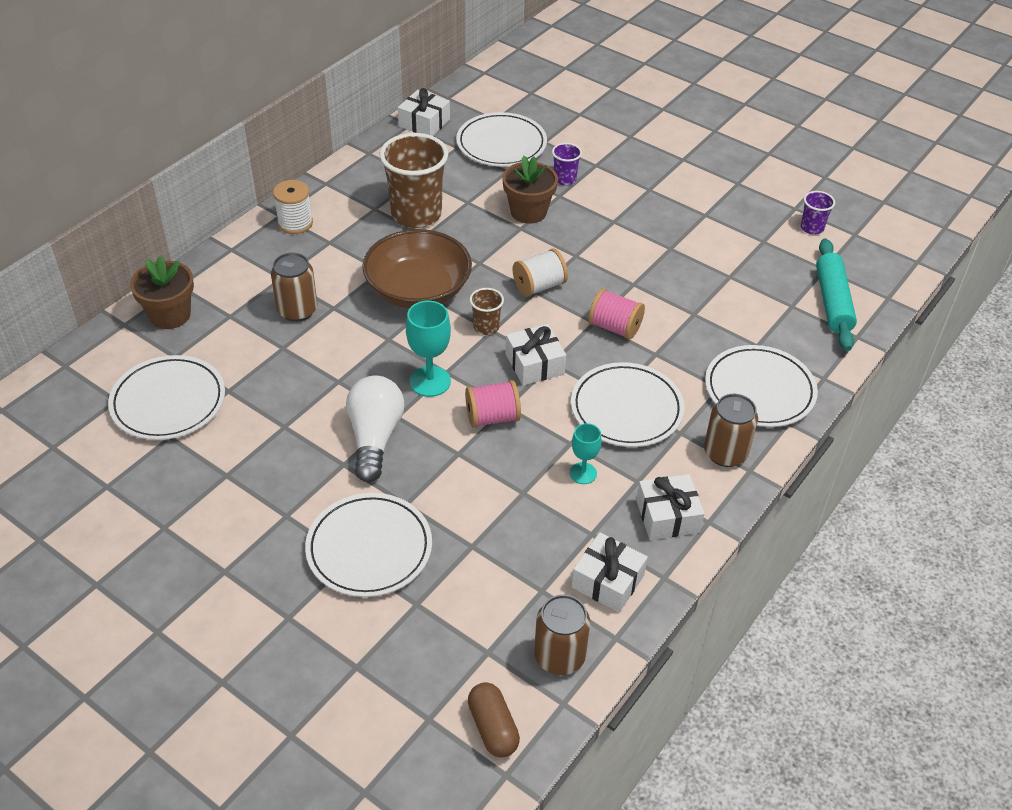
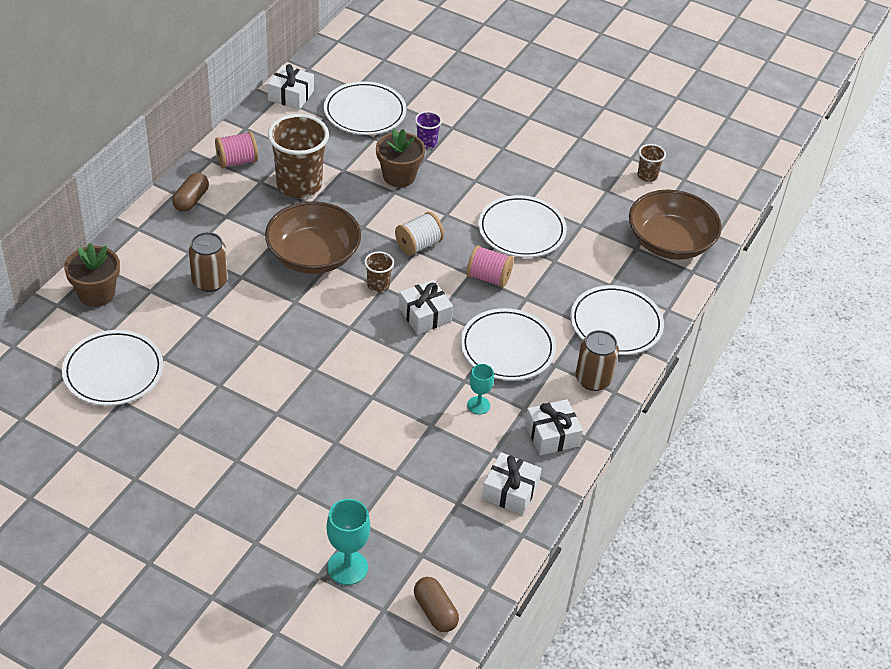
camera: 10 degrees left, 0 degrees up
white spool [273,180,313,234] -> brown capsule [172,173,209,212]
white plate [305,493,432,597] -> white plate moved to [478,195,567,258]
white light bulb [346,376,404,482] -> none
turquoise goblet [406,301,451,397] -> turquoise goblet moved to [326,499,370,585]
pink spool [465,380,521,428] -> pink spool moved to [215,131,258,168]
brown can [534,595,591,675] -> none
purple cup [801,191,835,235] -> brown cup [637,144,666,182]
turquoise rolling pin [816,238,857,351] -> brown bowl [629,190,722,260]

